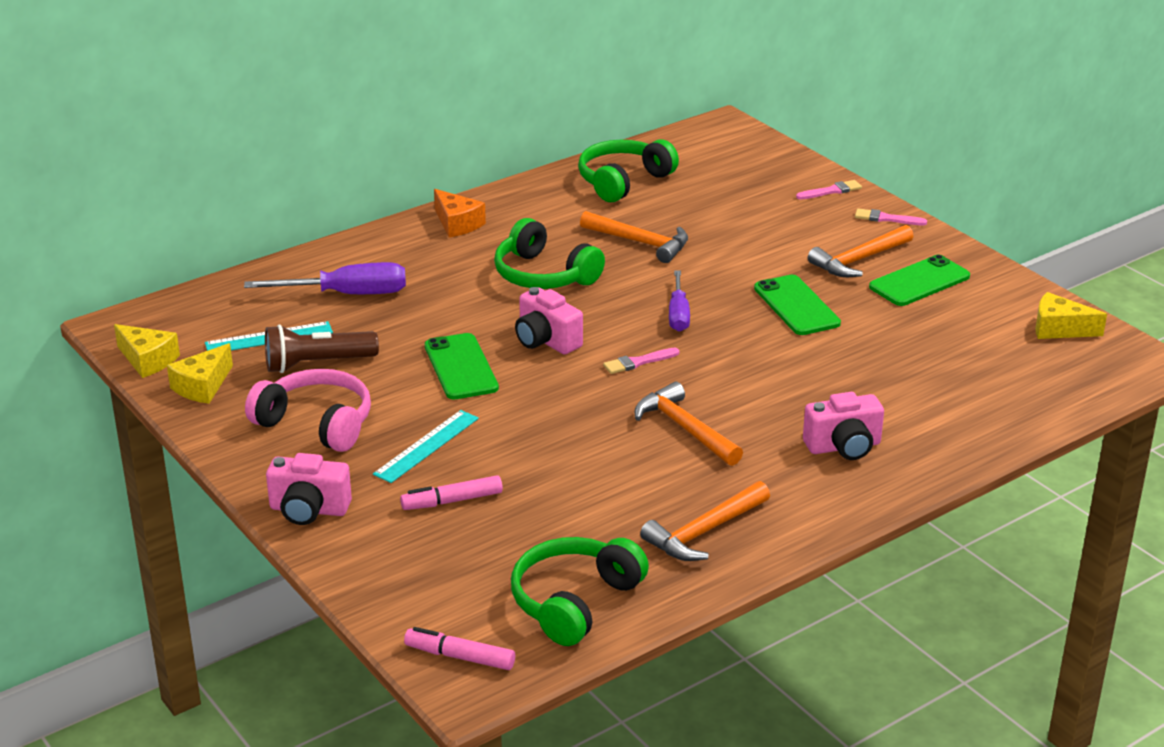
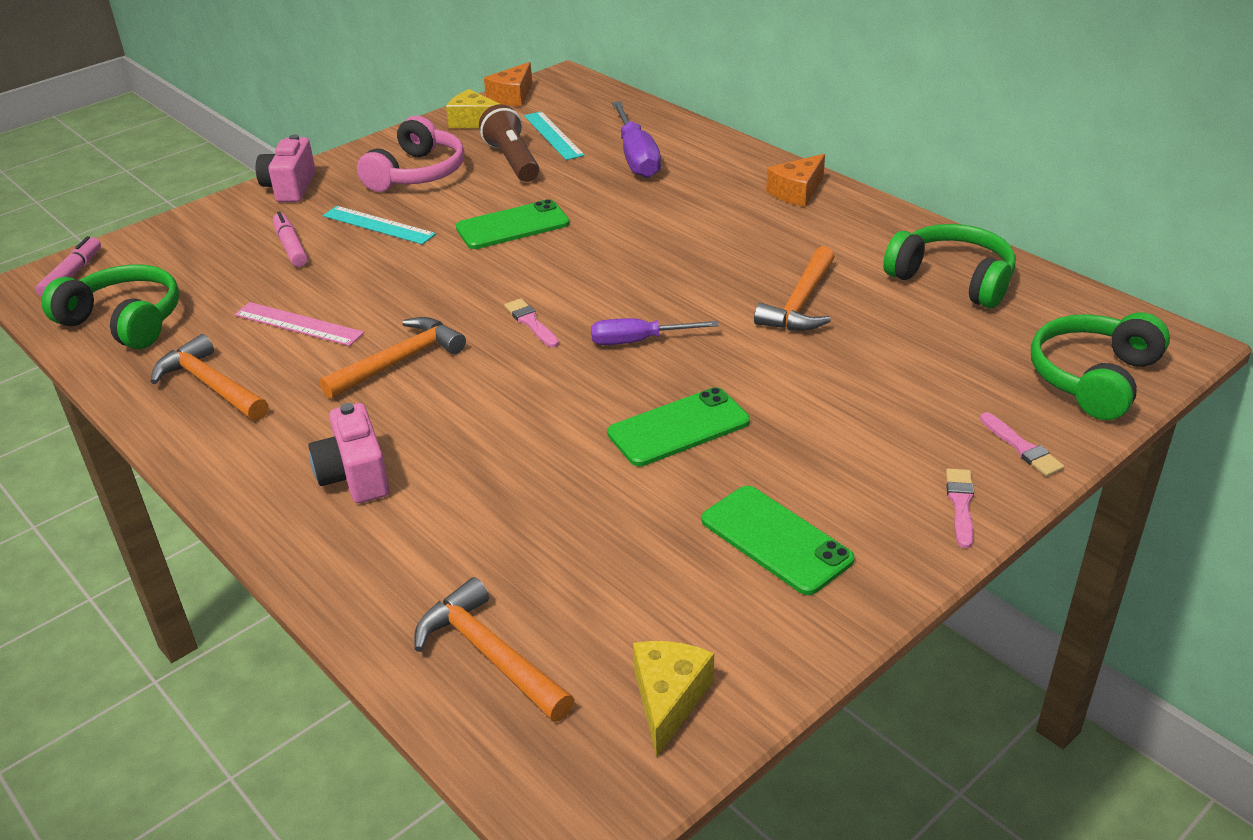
camera: 85 degrees right, 5 degrees up
yellow cheese [114,324,180,378] -> orange cheese [484,62,532,106]
green headphones [494,218,605,289] -> green headphones moved to [1031,312,1170,420]
pink camera [515,287,583,355] -> none
orange hammer [808,225,914,277] -> orange hammer moved to [414,577,574,722]
none -> pink ruler [234,302,364,346]

